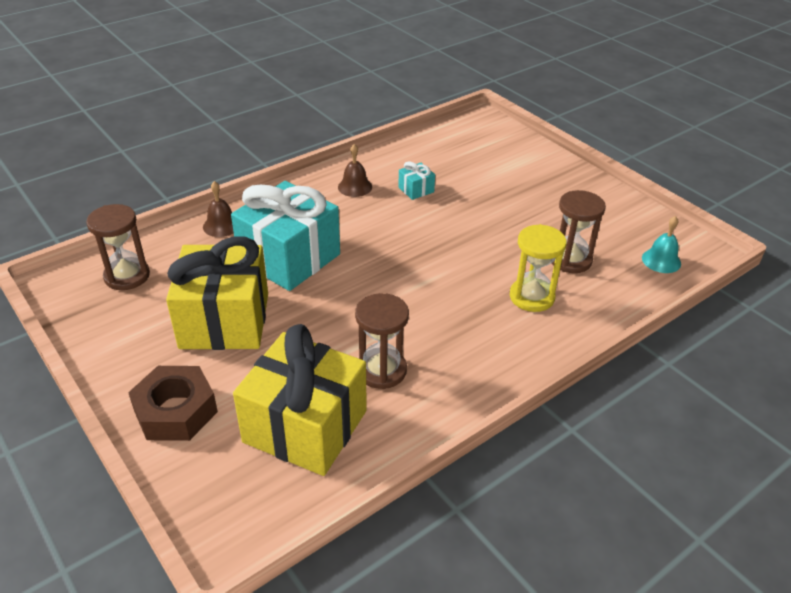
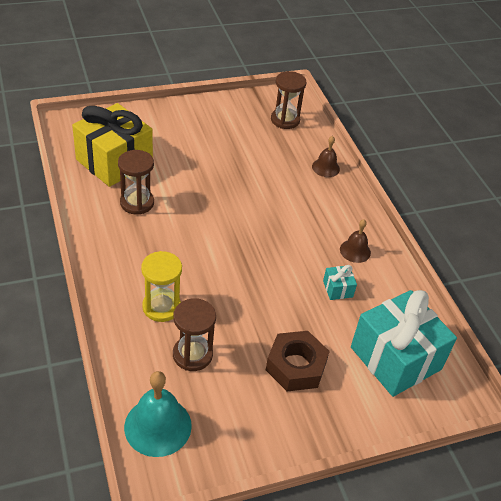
camera: 105 degrees right, 5 degrees up
brown nut [128,366,218,441] -> brown nut moved to [266,331,330,392]
yellow gift [166,236,268,350] -> none
turquoise gift [231,181,340,291] -> turquoise gift moved to [351,290,457,397]
turquoise bell [642,216,681,273] -> turquoise bell [124,371,192,457], size x1.71

